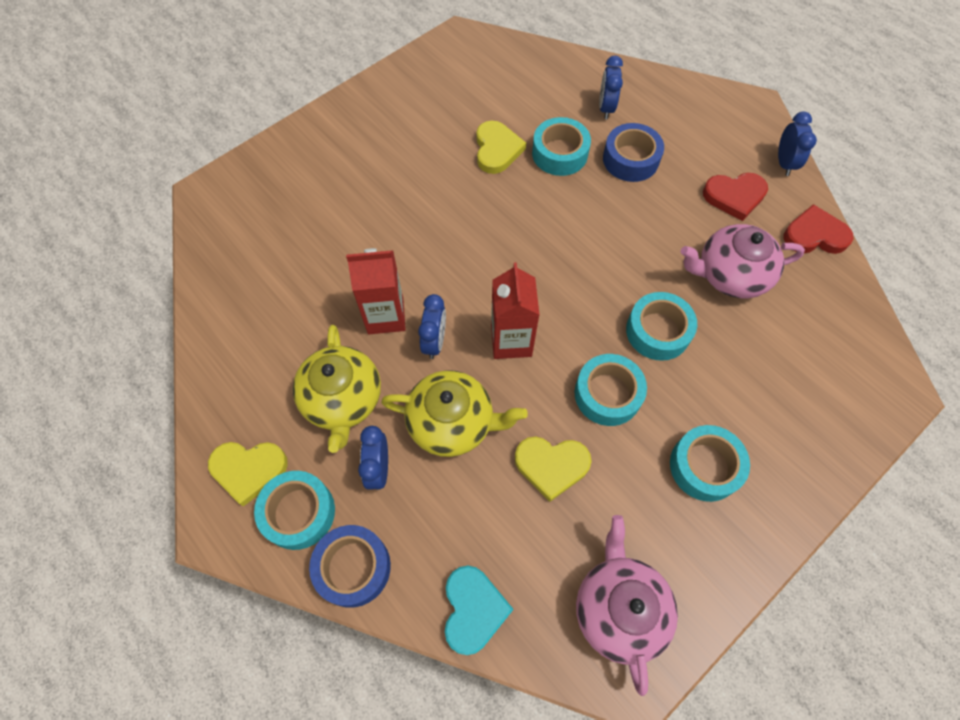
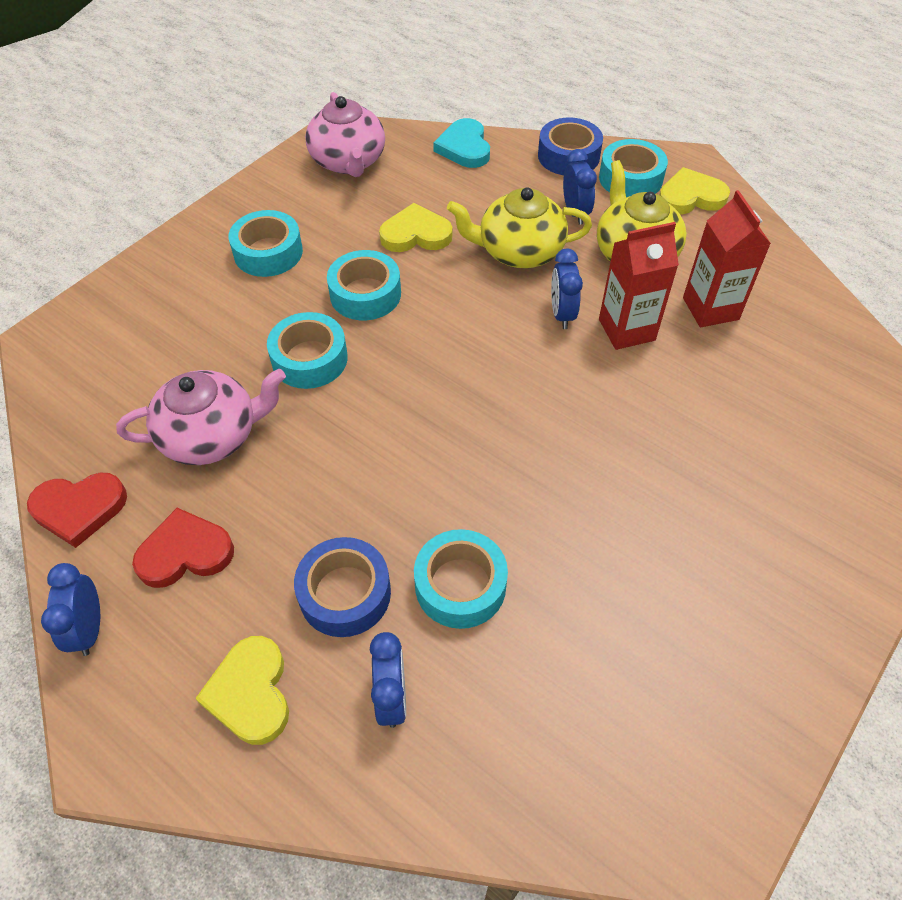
camera: 170 degrees right, 10 degrees down
yellow heart [476,121,526,174] -> yellow heart moved to [195,636,289,745]
red carton [491,262,540,359] -> red carton moved to [683,190,771,327]

